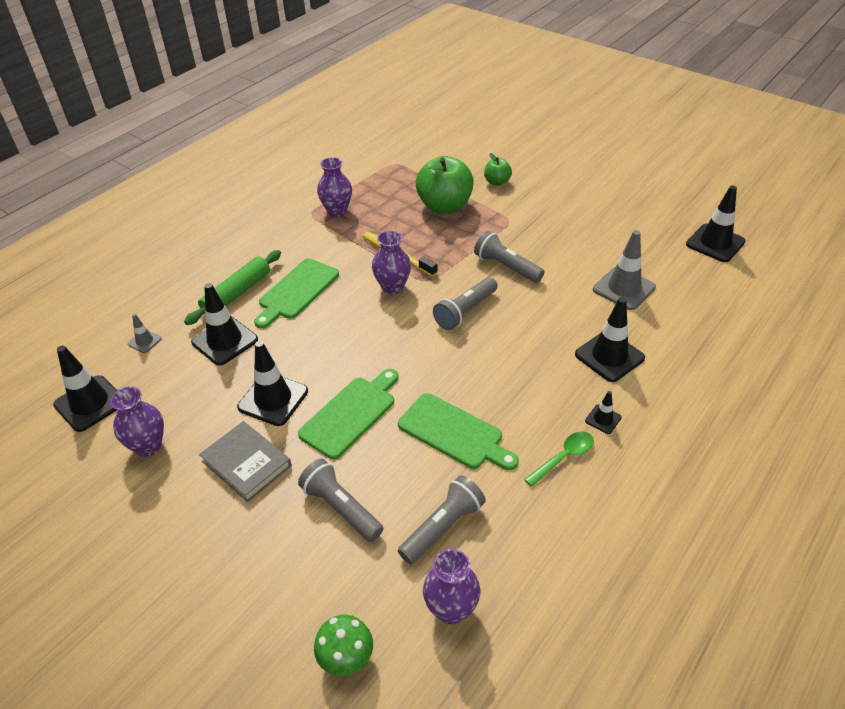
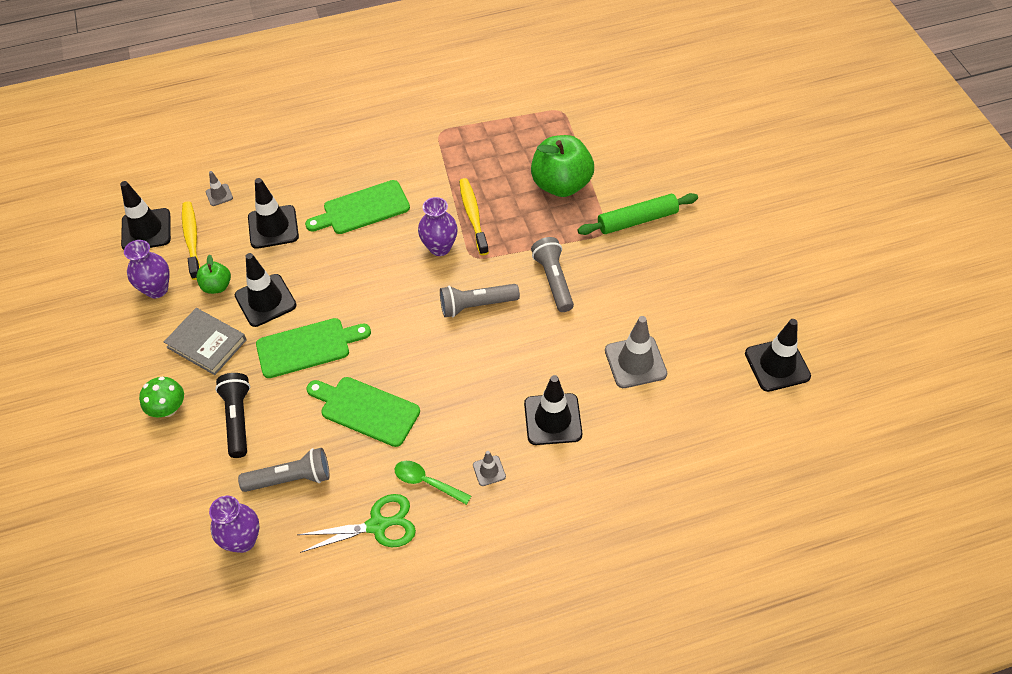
camera: 35 degrees right, 10 degrees up
green rolling pin [184,250,281,325] -> green rolling pin moved to [578,193,698,235]
grey book [199,421,292,502] -> grey book turned 45 degrees counterclockwise [164,308,246,375]
grey flashlight [298,459,383,542] -> black flashlight [215,373,250,458]
green mushroom [314,615,373,676] -> green mushroom moved to [139,377,184,417]
purple vase [317,157,352,217] -> none
green cutting board [398,393,519,470] -> green cutting board turned 135 degrees clockwise [307,377,420,447]
green apple [484,153,512,186] -> green apple moved to [196,255,231,294]
green spoon [524,432,594,487] -> green spoon turned 150 degrees counterclockwise [395,461,471,505]
black traffic cone [585,391,622,434] -> grey traffic cone [473,451,506,486]
none -> yellow toothbrush [182,201,200,280]
none -> green scissors [298,494,416,553]

